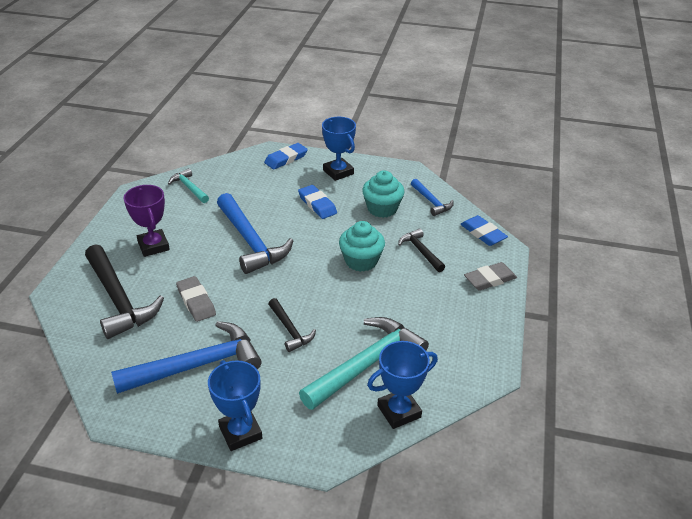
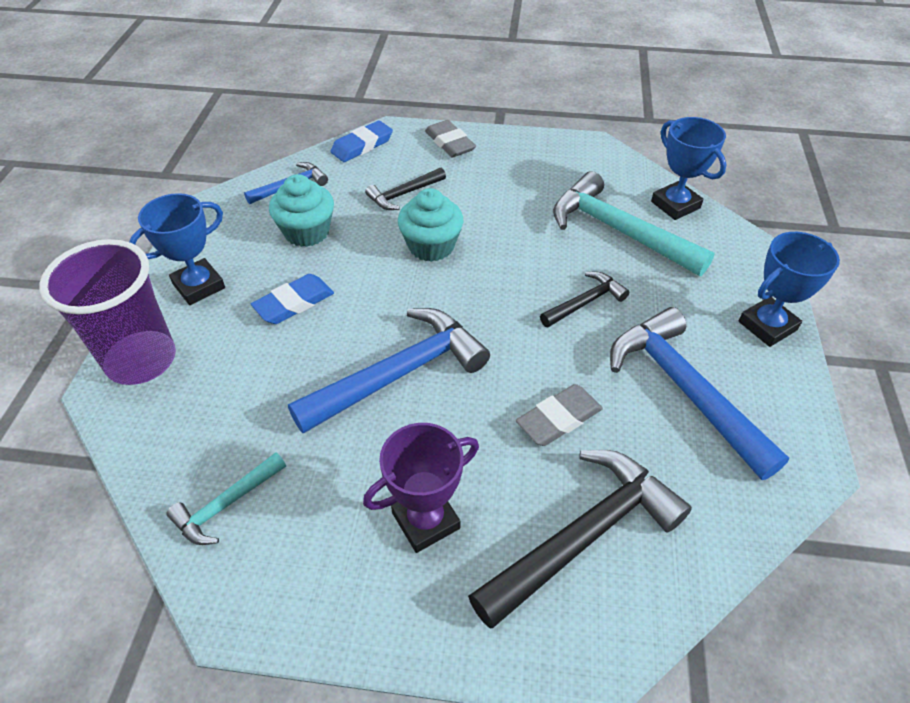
camera: 95 degrees left, 10 degrees up
blue eraser [264,143,308,169] -> purple cup [39,239,176,385]

